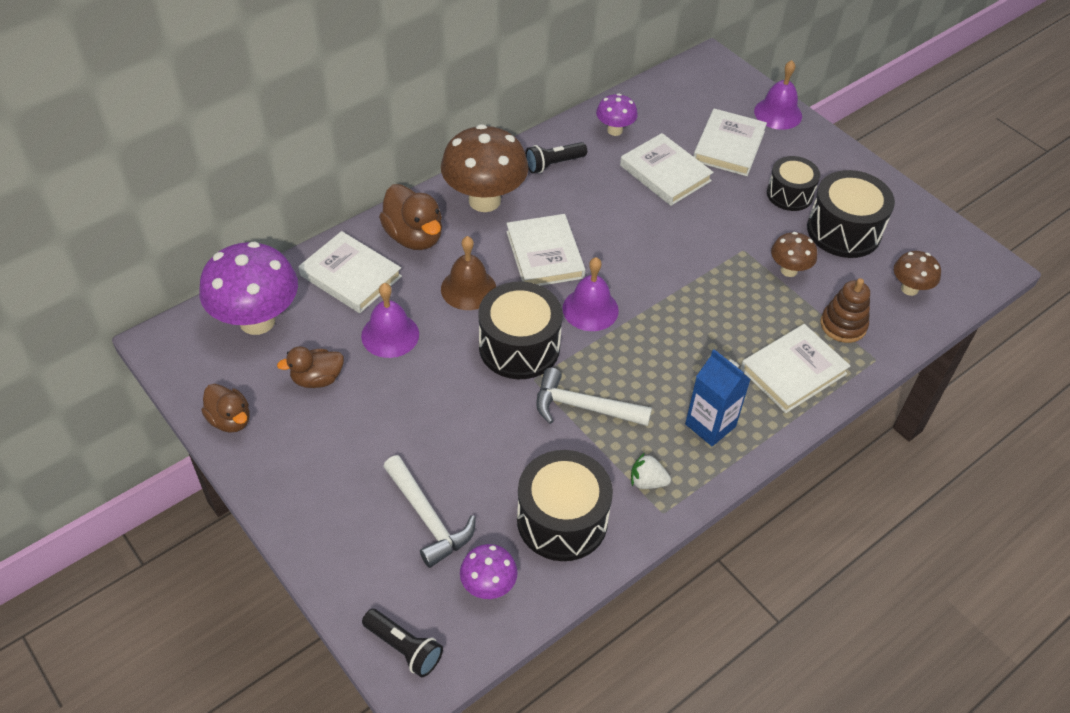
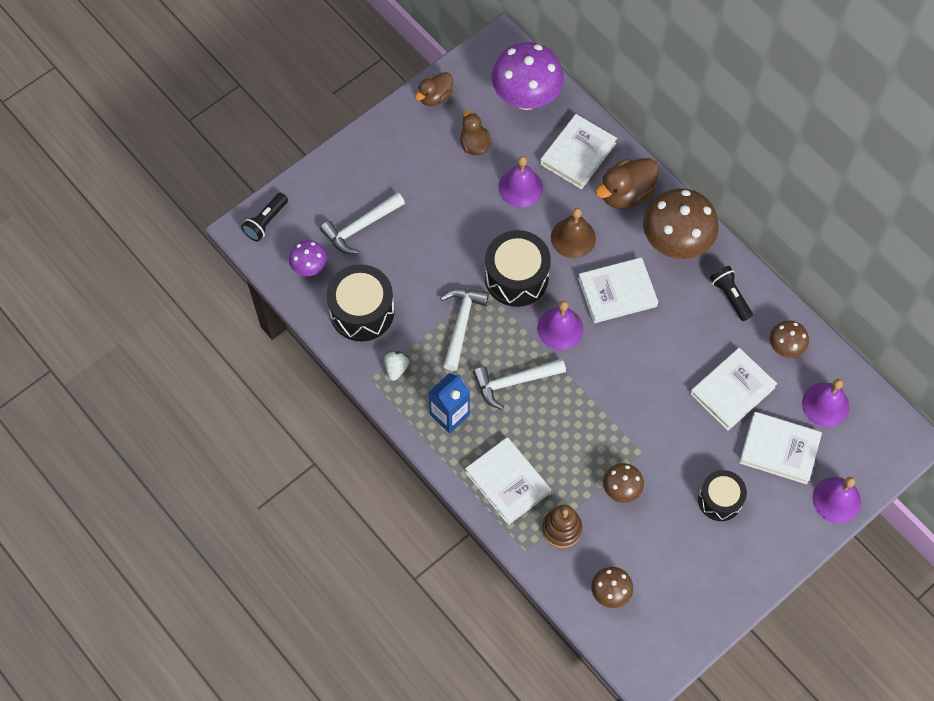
camera: 90 degrees right, 15 degrees up
purple mushroom [596,94,638,136] -> brown mushroom [770,321,809,358]
black drum [807,170,895,258] -> none
none -> white hammer [473,359,566,410]
none -> purple bell [802,379,849,427]

